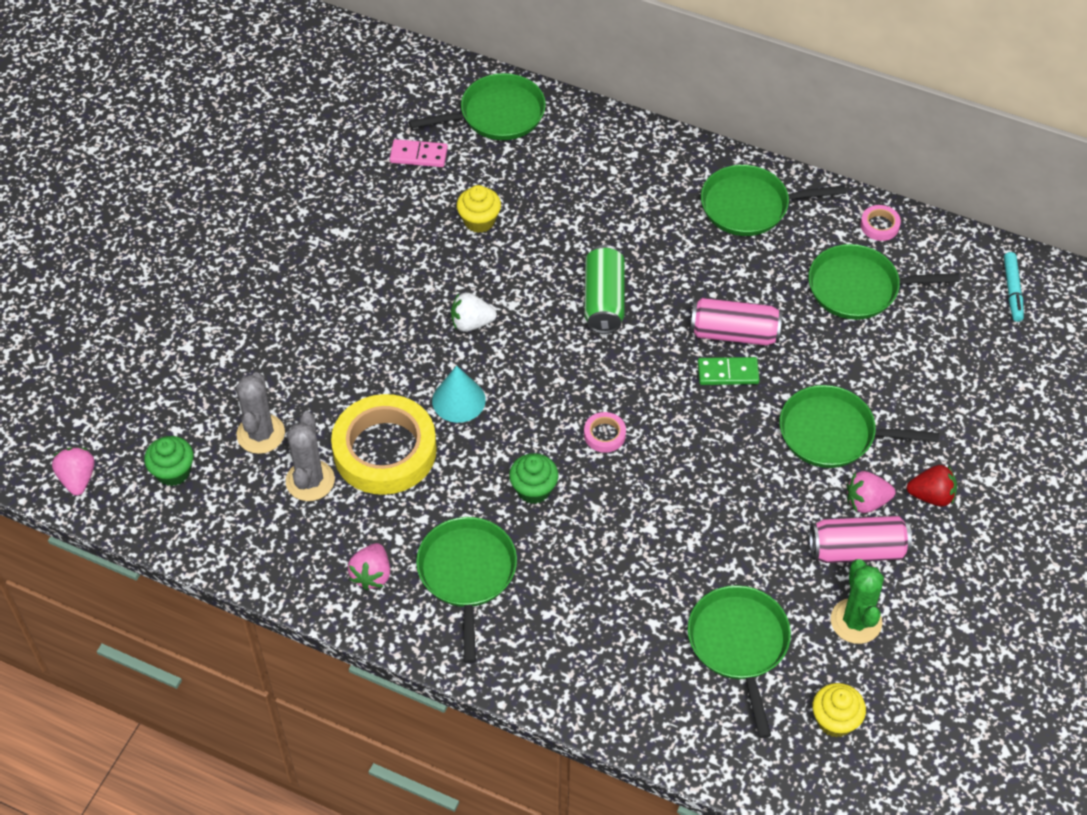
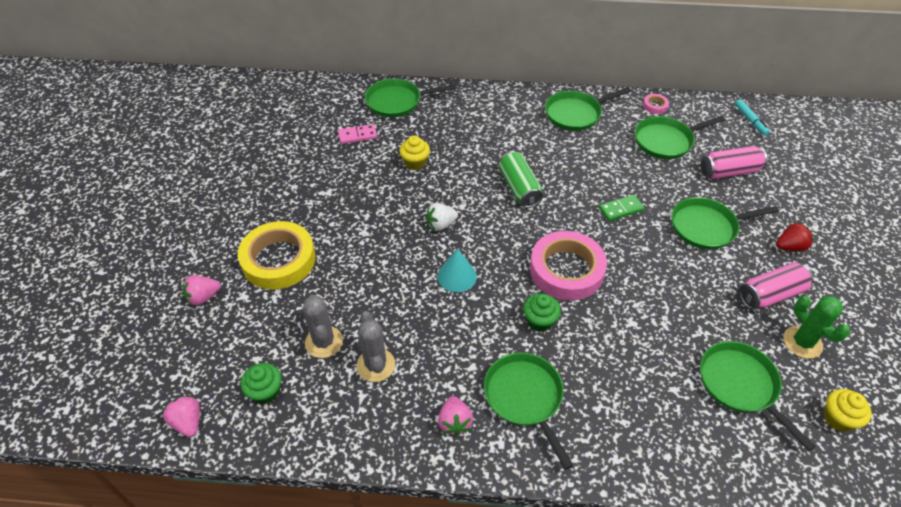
camera: 20 degrees left, 5 degrees down
yellow tape [331,394,437,495] -> yellow tape moved to [238,221,316,290]
green pan [409,73,546,140] -> green pan turned 150 degrees counterclockwise [365,79,456,118]
pink tape [584,412,626,453] -> pink tape [530,231,607,300], size x2.45
pink can [690,298,782,346] -> pink can moved to [701,146,767,179]
pink strawberry [847,471,895,513] -> pink strawberry moved to [183,275,221,306]

